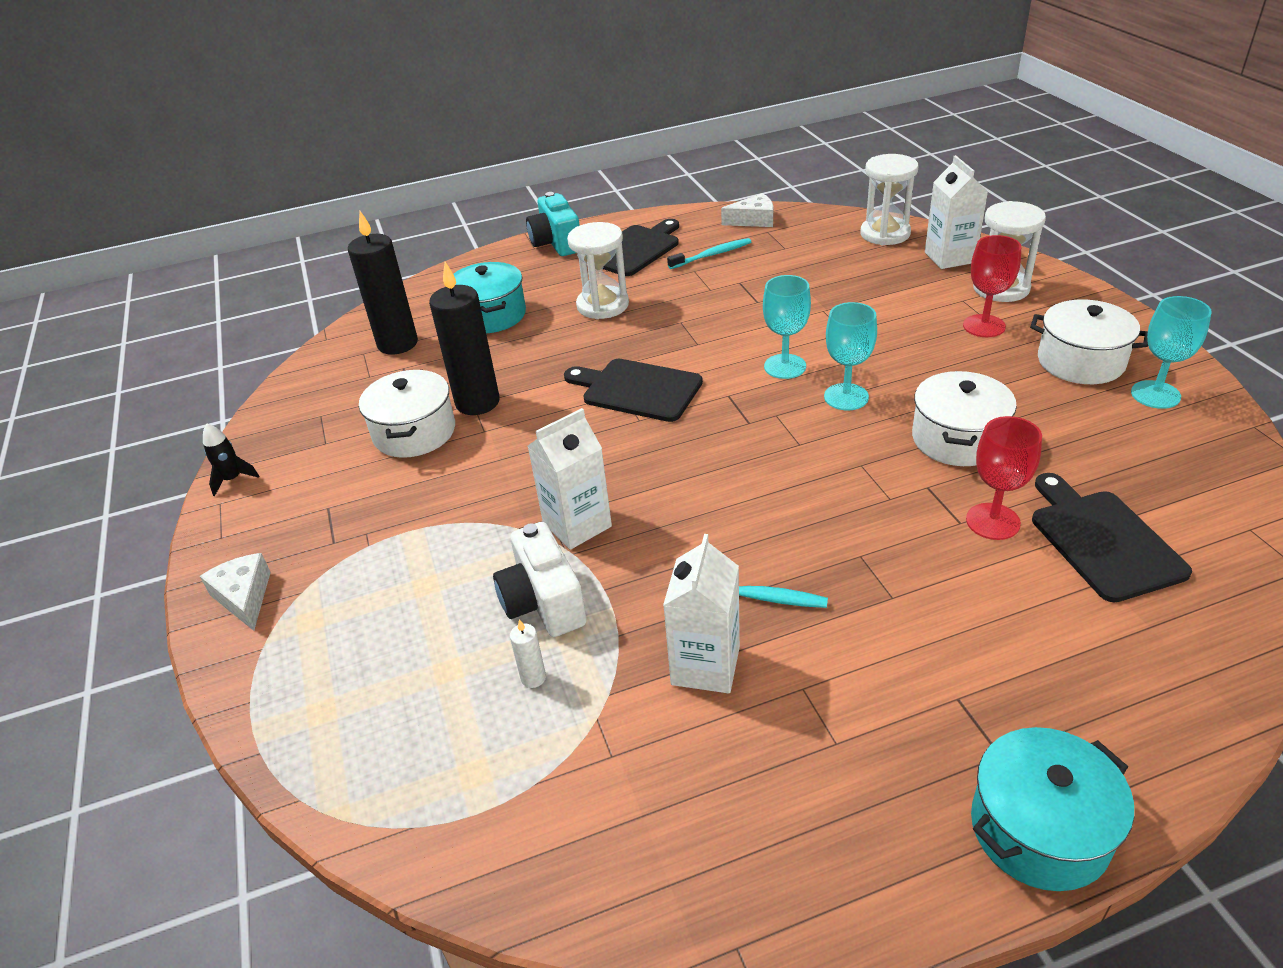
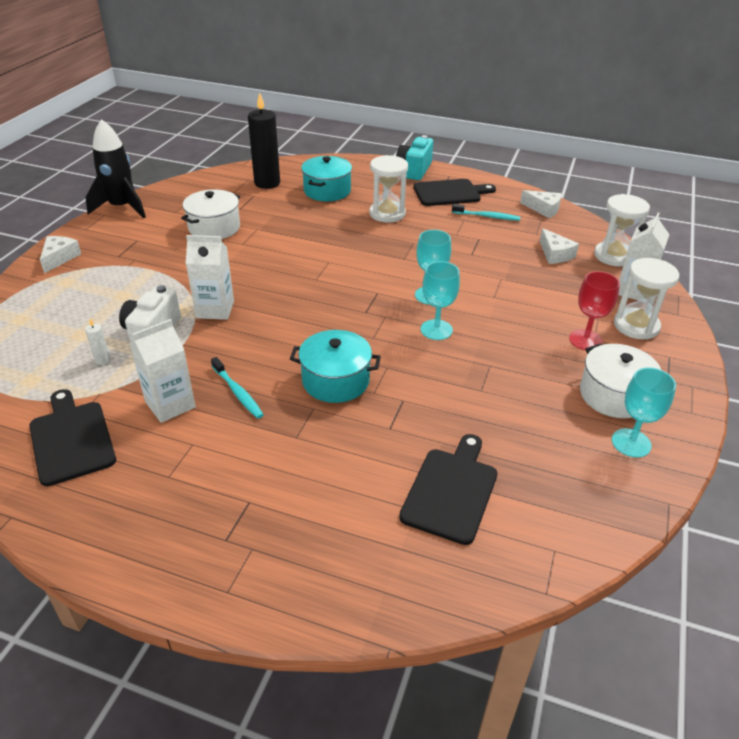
camera: 35 degrees right, 0 degrees up
black rocket [203,424,259,496] -> black rocket [86,119,146,218], size x2.22
black candle [429,262,499,415] -> none
black cutting board [564,359,703,422] -> black cutting board moved to [29,389,116,486]
white pot [912,371,1017,466] -> none
red goblet [966,416,1042,540] -> none
turquoise pot [971,727,1134,891] -> turquoise pot moved to [290,330,381,403]
none -> white cheese [540,228,579,264]

